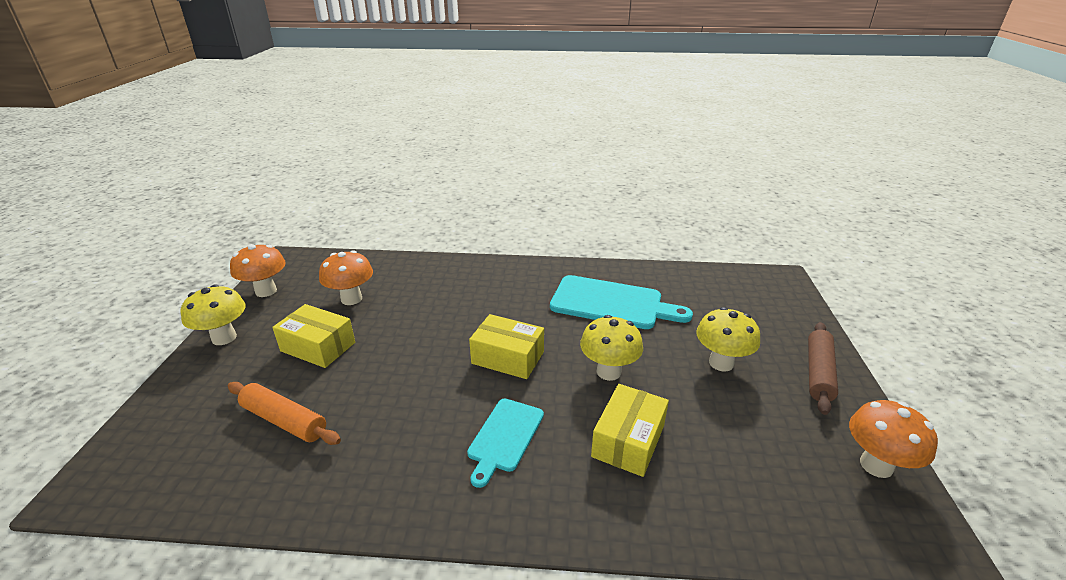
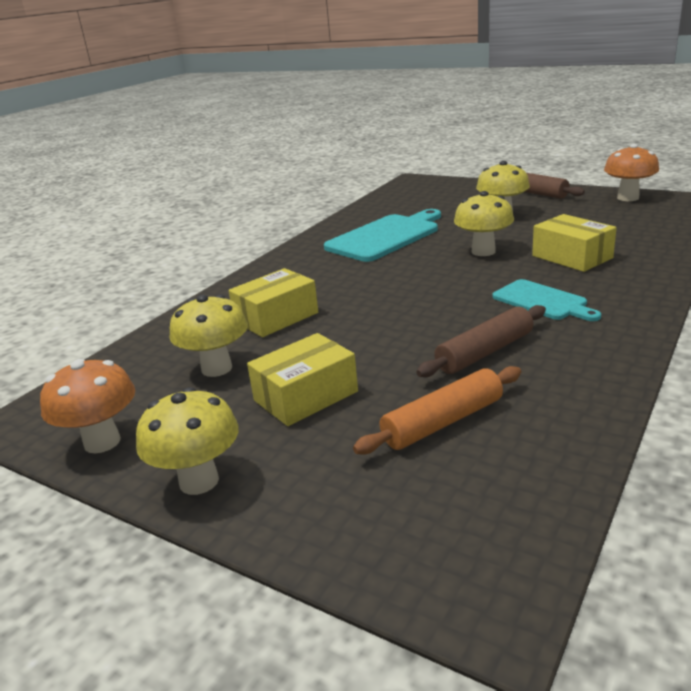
camera: 60 degrees left, 5 degrees down
orange mushroom [319,250,373,305] -> yellow mushroom [170,295,248,377]
yellow box [469,314,544,379] -> yellow box moved to [228,268,318,337]
none -> brown rolling pin [416,305,546,377]

